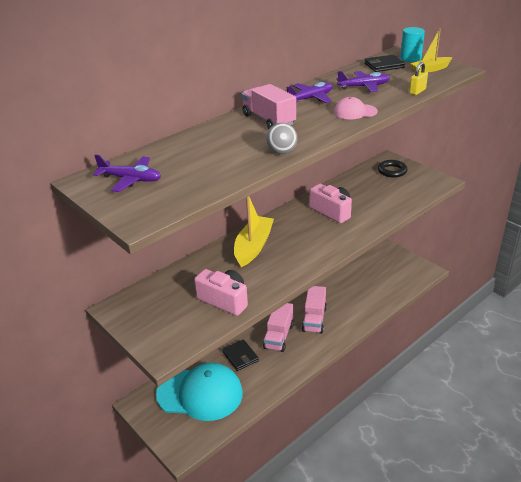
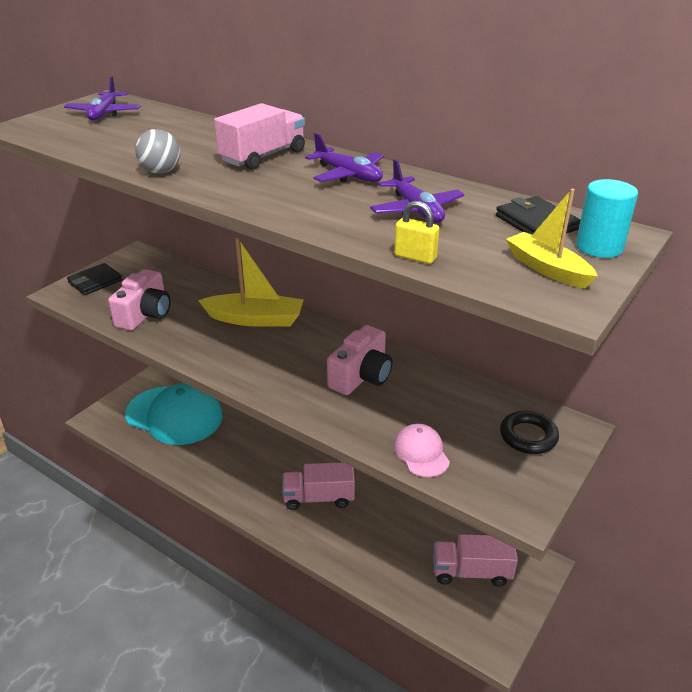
camera: 75 degrees right, 0 degrees up
turquoise cap [156,363,243,421] -> turquoise cap turned 60 degrees counterclockwise [125,383,223,445]
black wallet [222,339,259,371] -> black wallet moved to [67,263,123,295]
pink truck [263,303,294,352] -> pink truck moved to [433,534,518,587]
pink cap [334,97,378,119] -> pink cap moved to [394,423,450,477]

